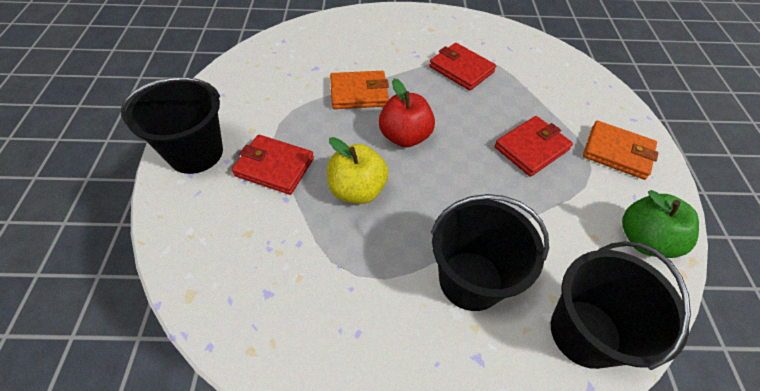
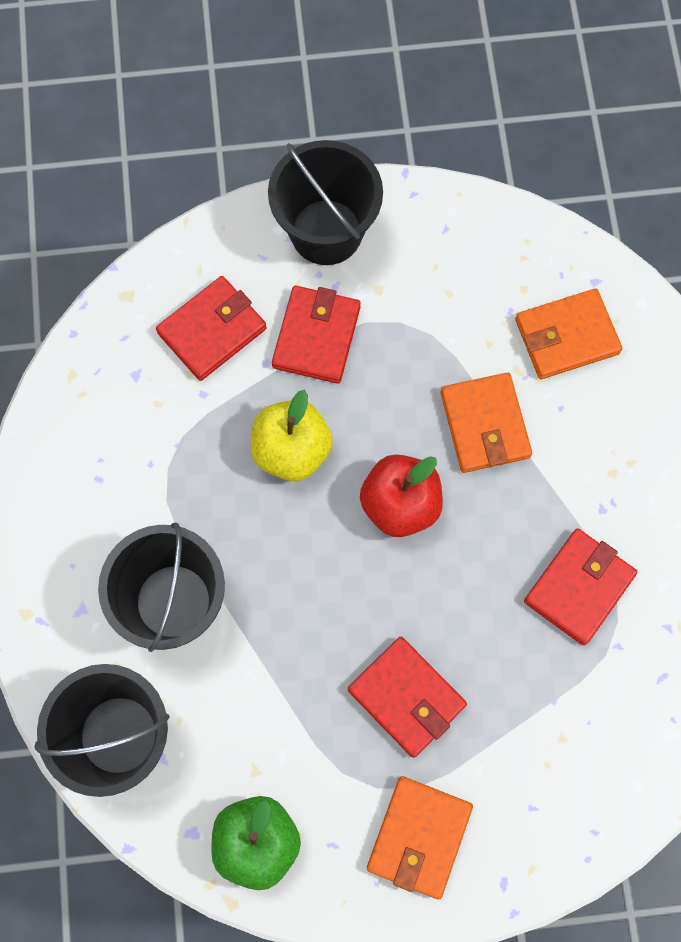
camera: 85 degrees right, 20 degrees up
none -> red wallet [156,276,267,381]
none -> orange wallet [515,288,623,379]

